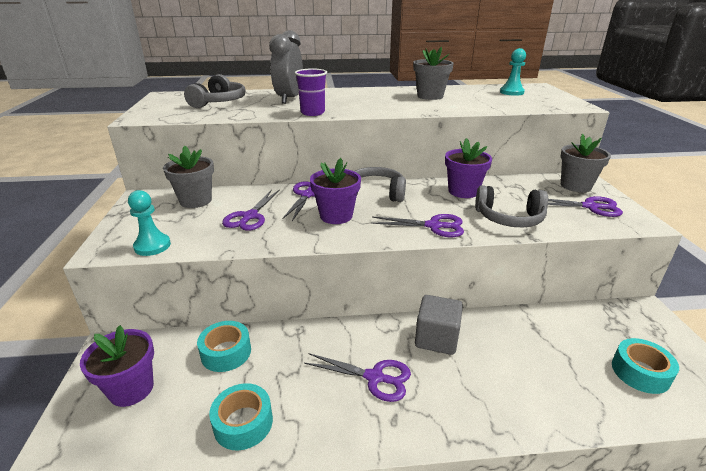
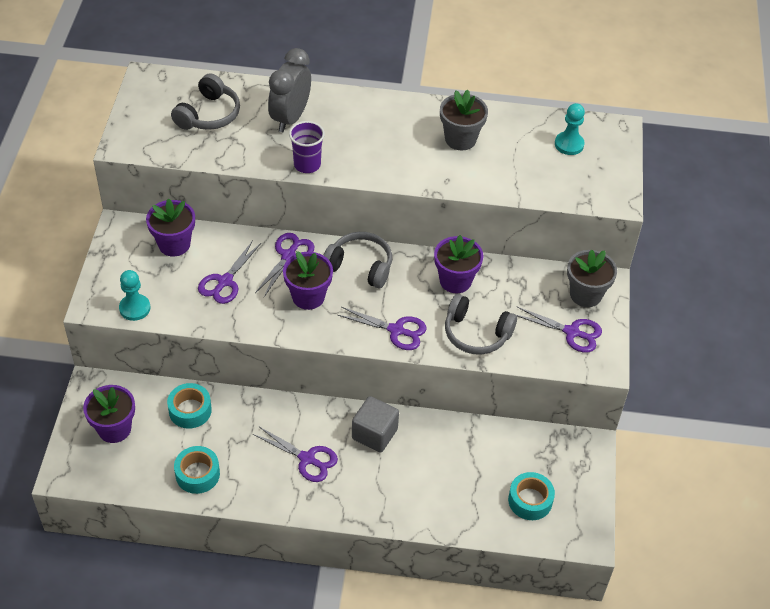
camera: 10 degrees right, 20 degrees up
grey flower pot [163,146,214,208] -> purple flower pot [146,199,195,257]

